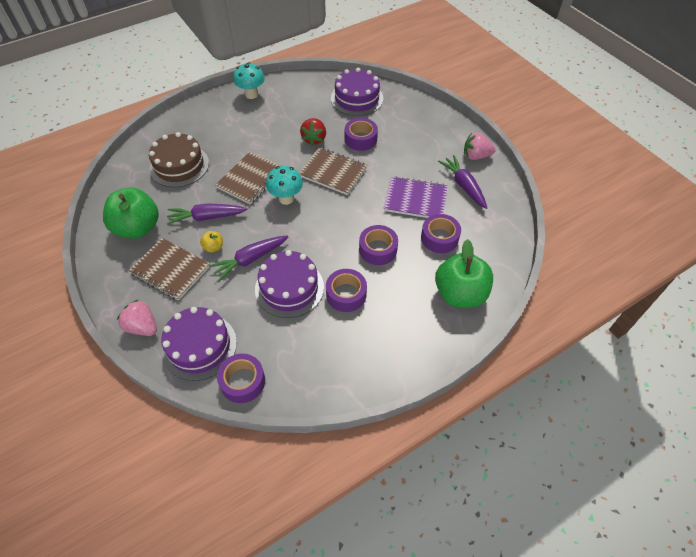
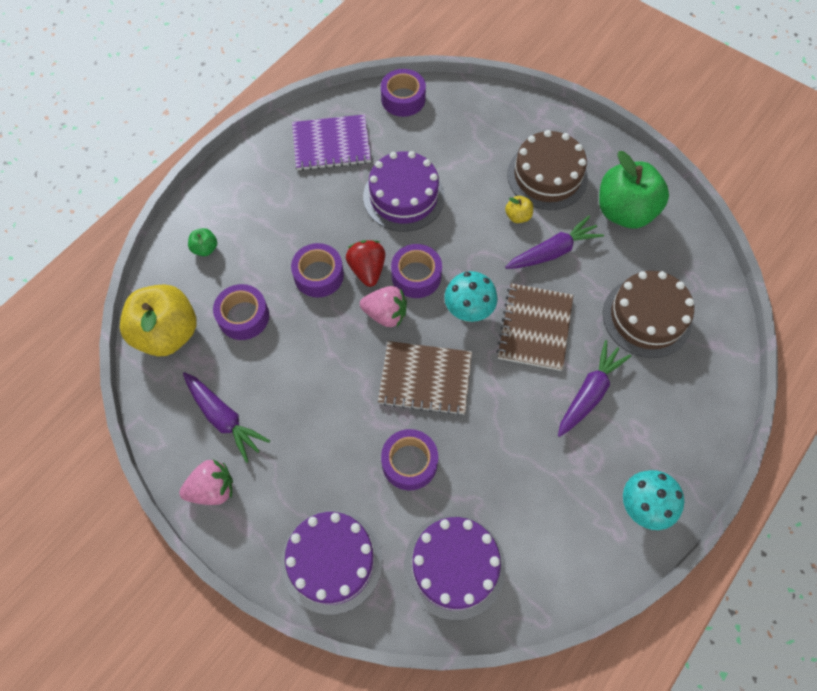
camera: 160 degrees right, 10 degrees up
pink strawberry [117,299,157,336] -> pink strawberry moved to [360,286,407,327]
brown notebook [129,238,210,301] -> brown cake [507,130,588,210]
purple cake [161,307,237,381] -> purple cake moved to [281,510,383,615]
purple carrot [209,235,288,281] -> purple carrot moved to [558,340,631,437]
red strawberry [300,118,326,146] -> red strawberry moved to [346,240,385,287]
purple tape [326,269,367,312] -> purple tape moved to [391,244,442,298]
purple notebook [384,176,448,218] -> purple notebook moved to [292,114,371,171]
green apple [435,239,493,308] -> green apple [188,228,217,256], size x0.42
none -> yellow apple [120,284,196,356]

